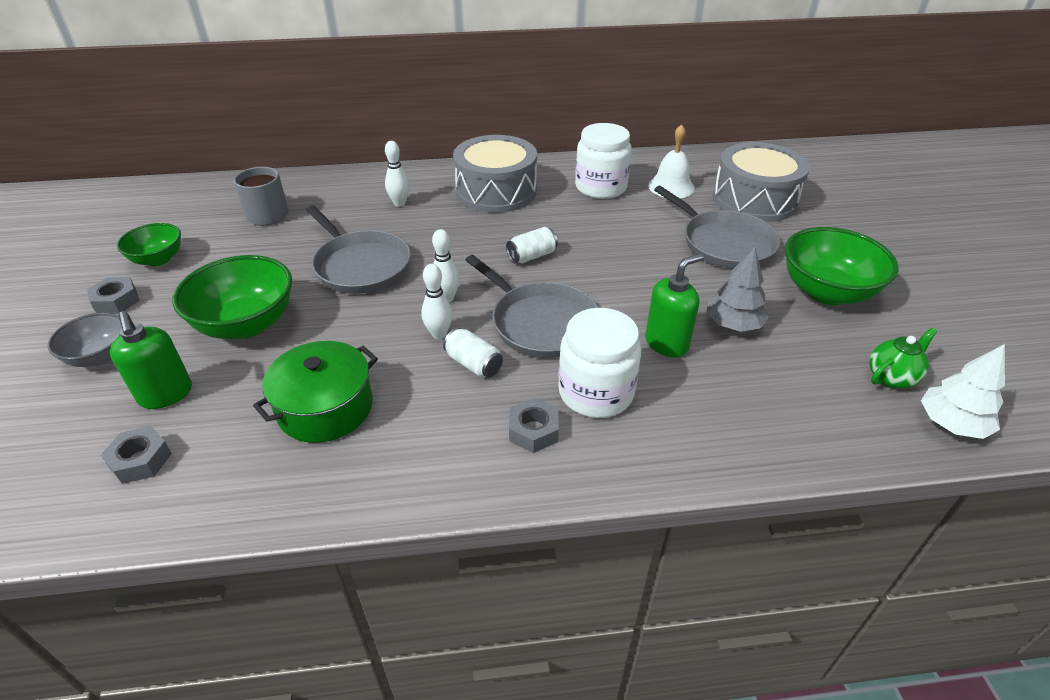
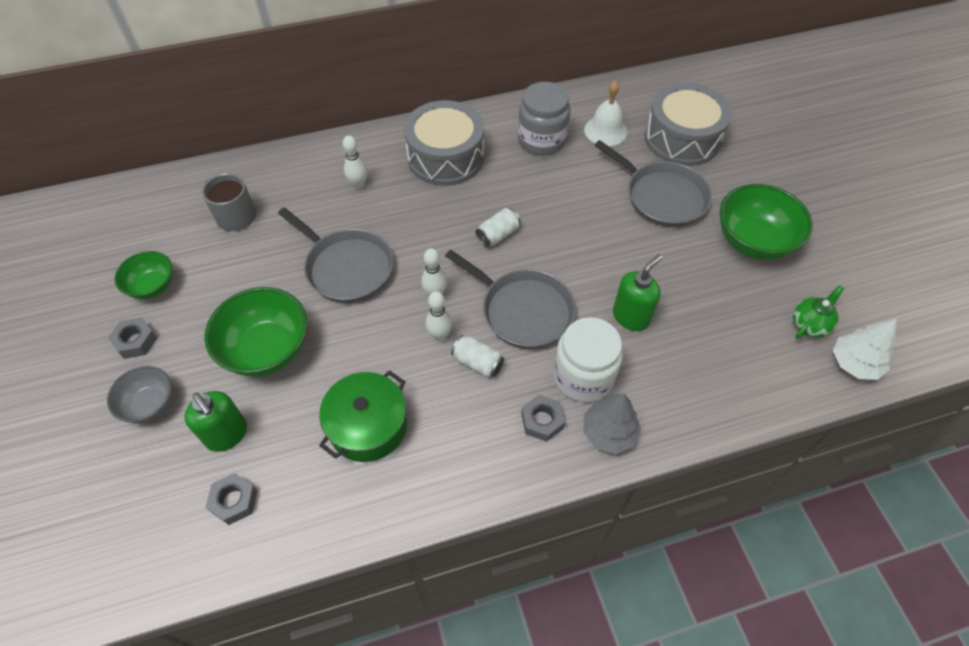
camera: 10 degrees left, 15 degrees up
white jar [575,123,632,199] -> grey jar [518,82,571,155]
grey tree [706,247,769,332] -> grey tree moved to [583,393,641,454]

